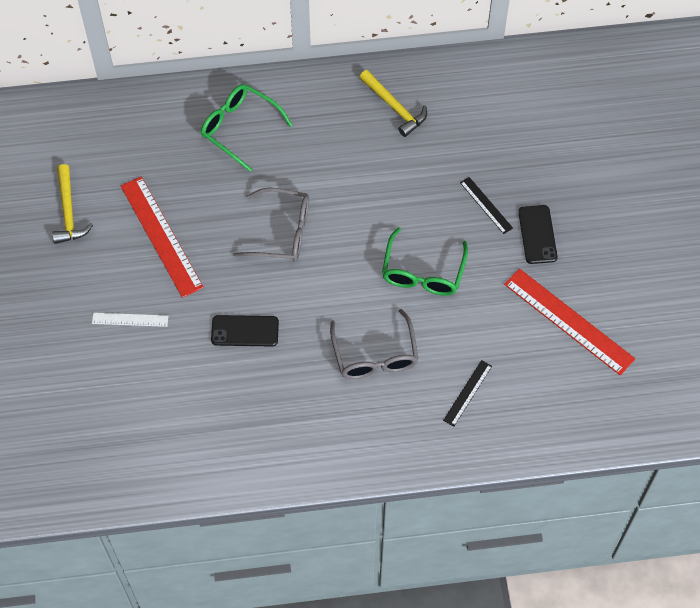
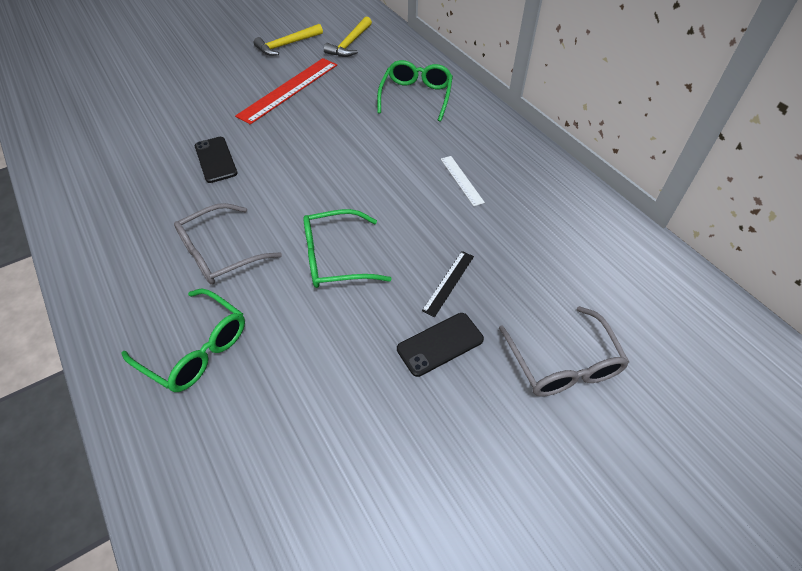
camera: 65 degrees right, 10 degrees down
white ruler [92,313,168,327] -> white ruler moved to [441,156,485,206]
grey glasses [233,188,309,261] -> grey glasses moved to [499,306,629,396]
yellow hammer [359,70,427,137] -> yellow hammer moved to [324,17,372,57]
black ruler [443,360,492,427] -> green glasses [121,289,245,392]
red ruler [504,268,635,375] -> none

